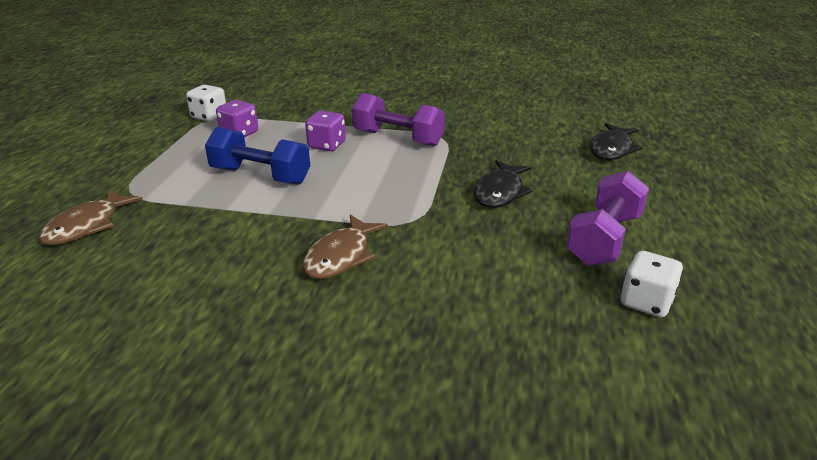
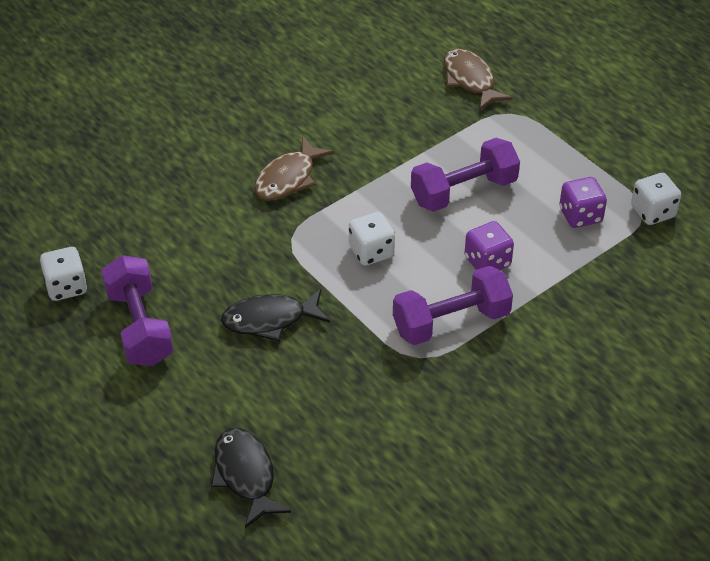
camera: 130 degrees right, 15 degrees up
blue dumbbell [205,127,310,185] -> purple dumbbell [411,138,520,212]
brown fish [302,214,388,279] -> brown fish turned 120 degrees counterclockwise [254,137,334,200]
black fish [474,160,533,208] -> black fish turned 75 degrees counterclockwise [221,289,330,341]
none -> white dice [349,212,395,266]

